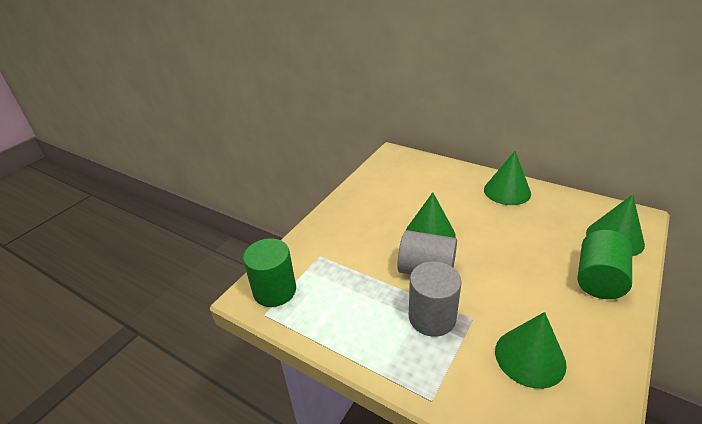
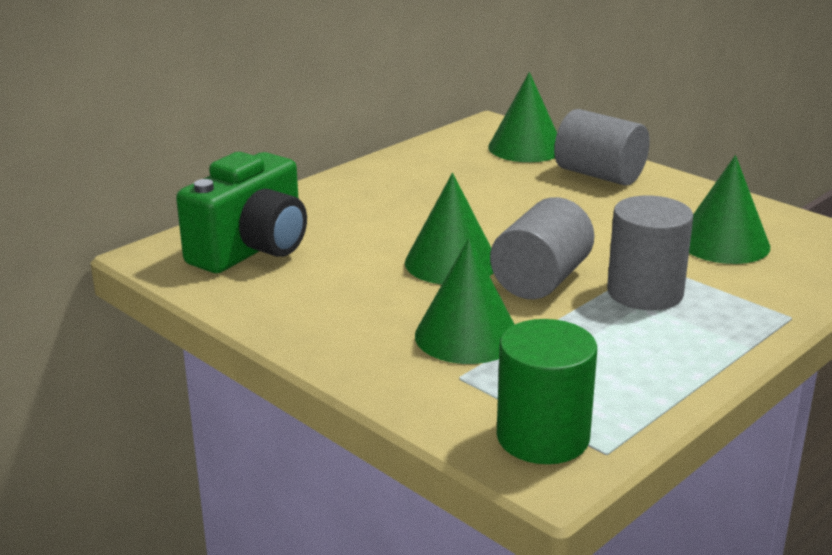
camera: 80 degrees left, 10 degrees down
green cone [484,151,531,205] -> green cone moved to [415,238,515,364]
green cylinder [578,230,632,299] -> grey cylinder [554,109,650,186]
none -> green camera [176,152,307,273]

